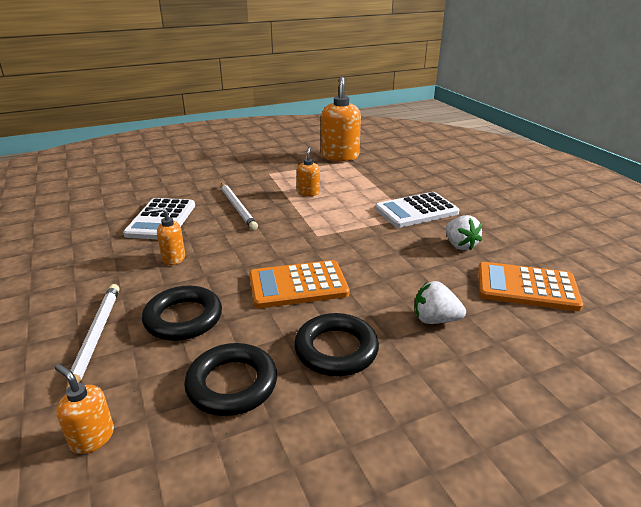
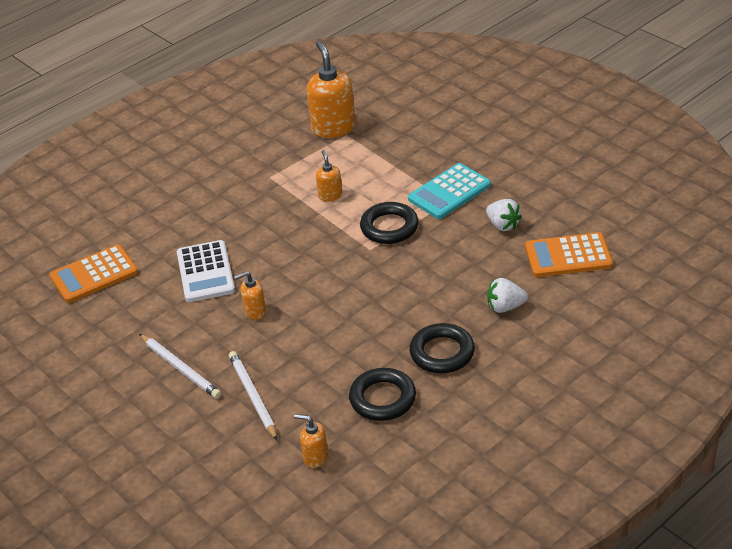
camera: 15 degrees left, 10 degrees up
black ring [142,286,222,341] -> black ring moved to [360,202,419,244]
white pencil [221,183,258,230] -> white pencil moved to [139,334,221,399]
orange calculator [249,260,350,308] -> orange calculator moved to [49,245,138,303]
white calculator [375,192,460,228] -> turquoise calculator [408,163,491,219]

